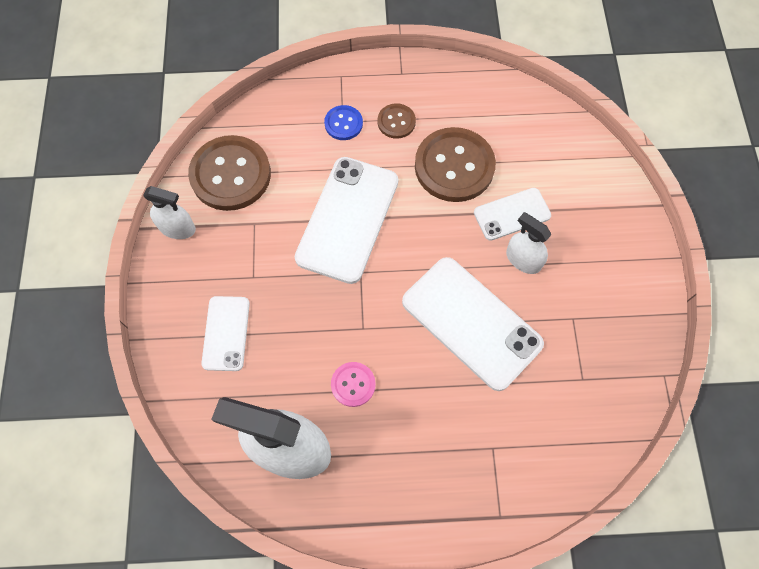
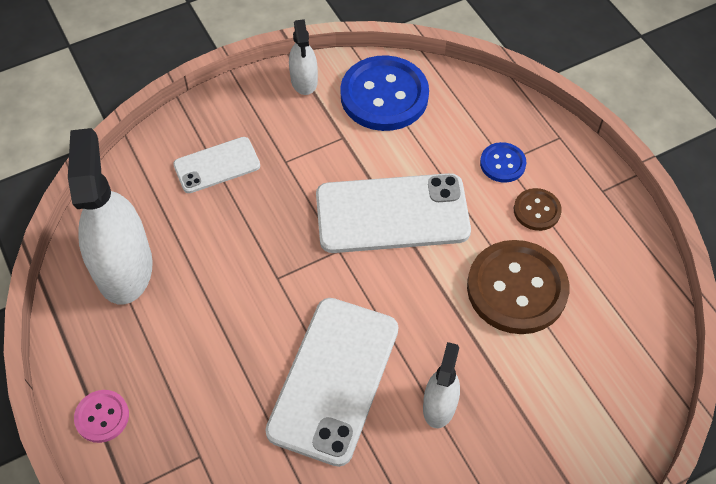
camera: 65 degrees right, 10 degrees down
brown button [188,135,271,211] -> blue button [340,55,429,131]
pink button [331,362,376,407] -> pink button moved to [74,390,129,443]
white phone [474,188,551,241] -> none

